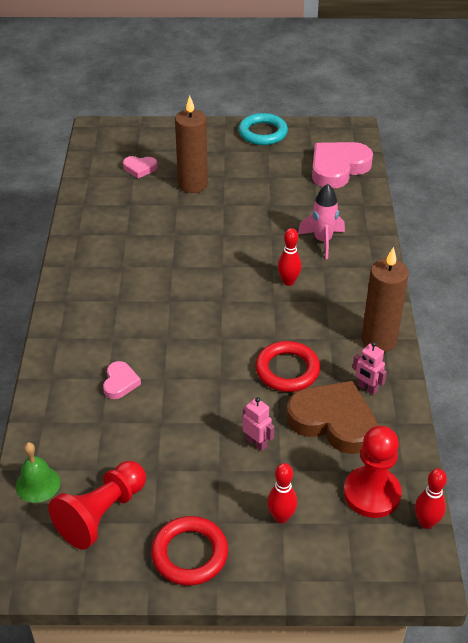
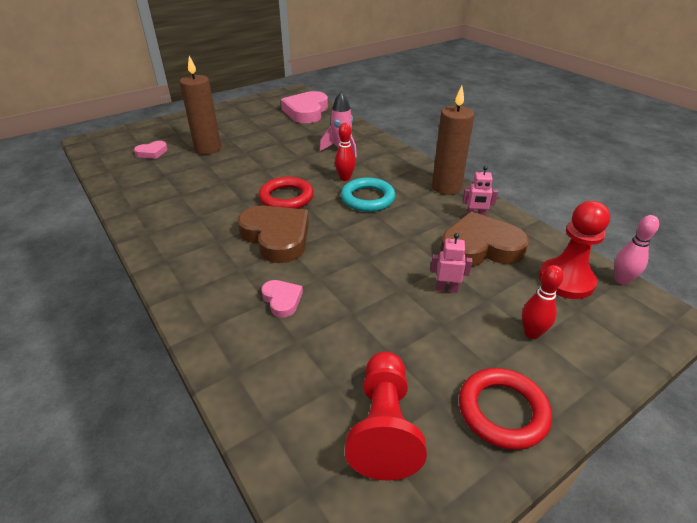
camera: 35 degrees left, 5 degrees down
green bell [16,442,60,503] -> none
turquoise ring [238,113,288,145] -> turquoise ring moved to [341,178,395,212]
red ring [255,341,320,392] -> red ring moved to [259,177,314,209]
red bowling pin [415,468,447,529] -> pink bowling pin [614,215,659,285]
none -> brown heart [237,205,309,263]

